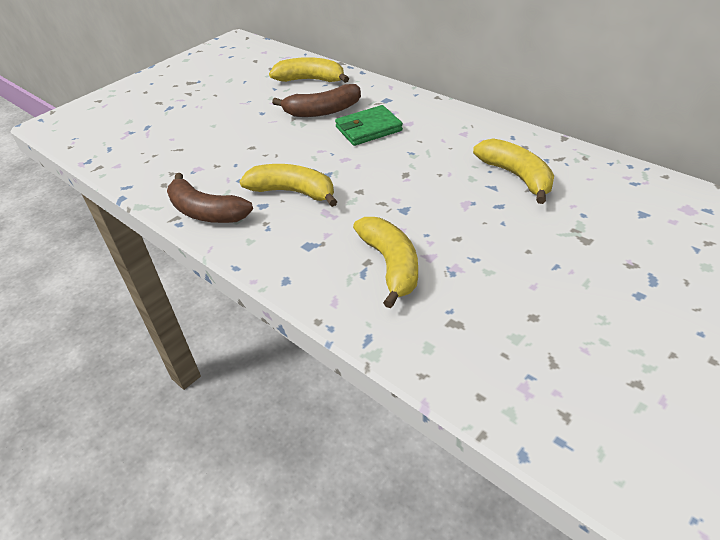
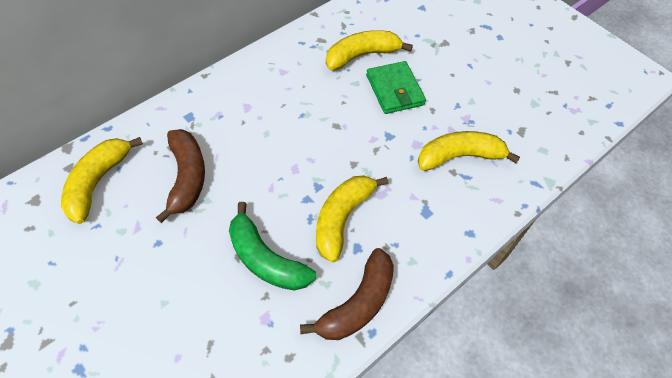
camera: 90 degrees left, 15 degrees up
green wallet [335,105,403,146] -> green wallet moved to [366,61,426,114]
none -> green banana [229,202,316,291]

